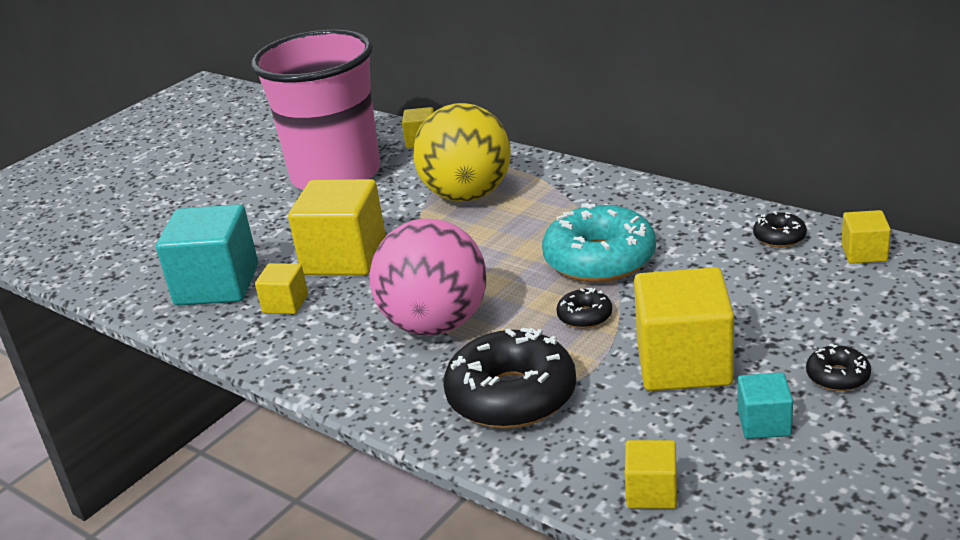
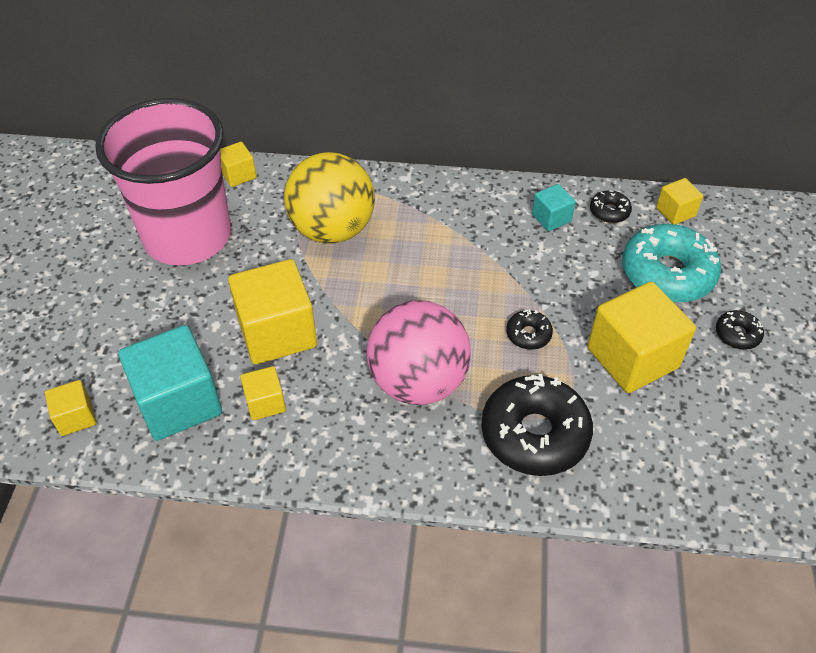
camera: 35 degrees left, 20 degrees up
turquoise donut [542,203,656,283] -> turquoise donut moved to [622,224,721,303]
yellow cube [625,440,677,509] -> yellow cube moved to [45,380,96,436]
turquoise cube [737,372,793,439] -> turquoise cube moved to [532,184,576,231]

